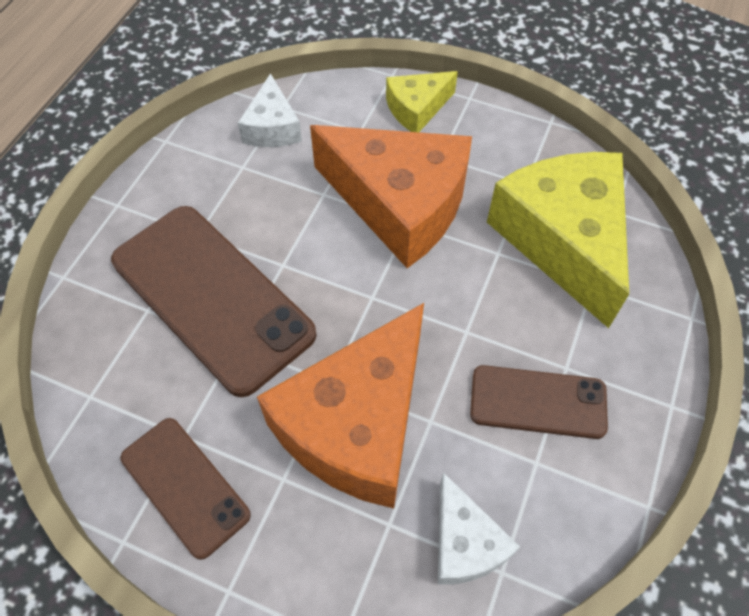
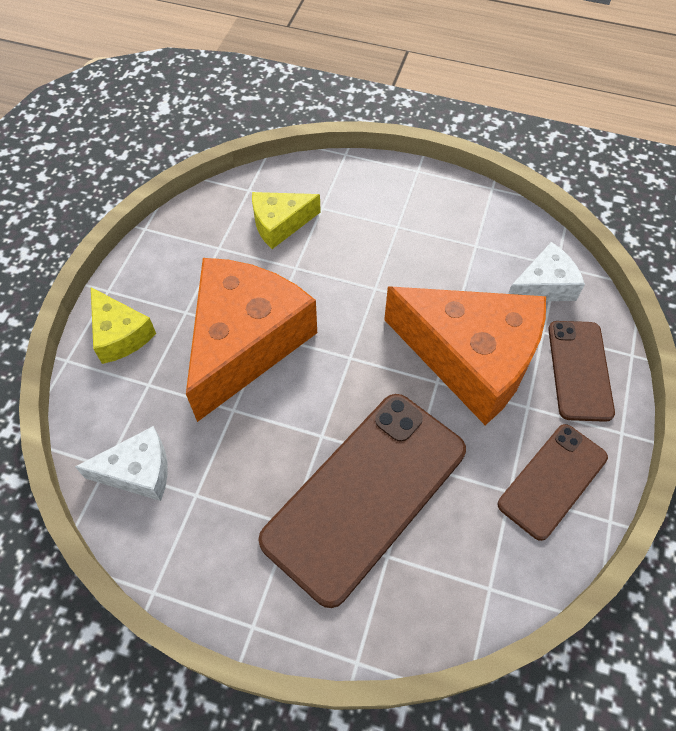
camera: 95 degrees left, 0 degrees up
brown phone [470,365,608,439] -> brown phone moved to [548,321,615,422]
yellow cheese [487,152,629,328] -> yellow cheese [252,192,321,249], size x0.50

